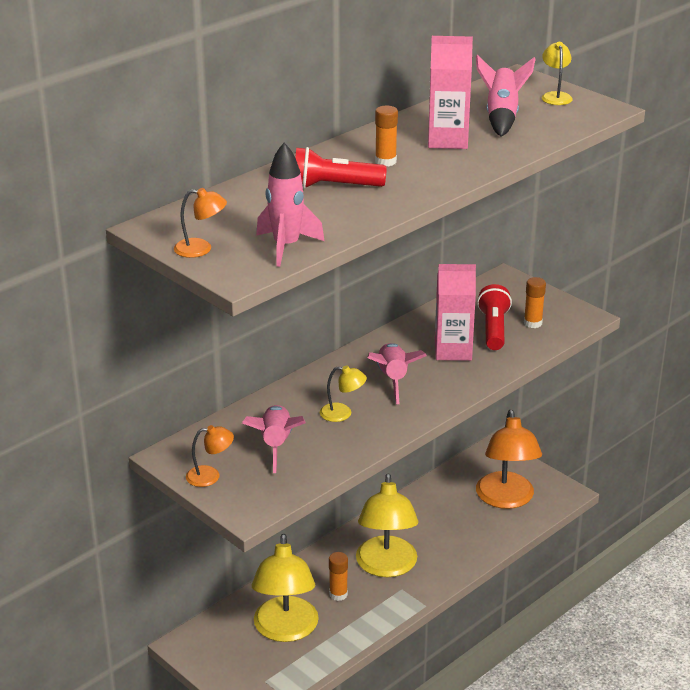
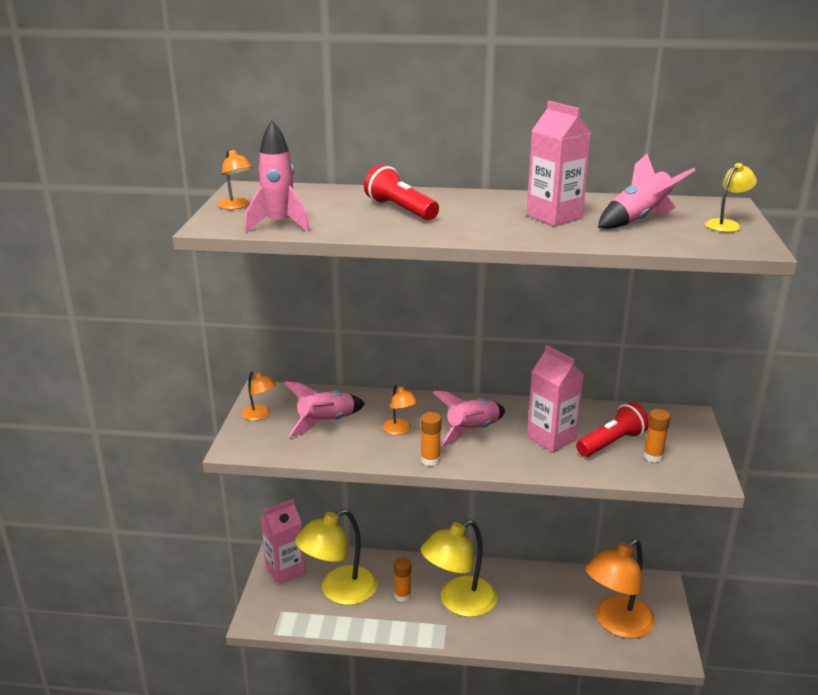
camera: 50 degrees right, 5 degrees down
yellow lamp [320,365,367,422] -> orange lamp [382,384,418,435]
orange glue stick [375,106,398,166] -> orange glue stick moved to [421,412,441,466]
none -> pink carton [260,499,305,585]

